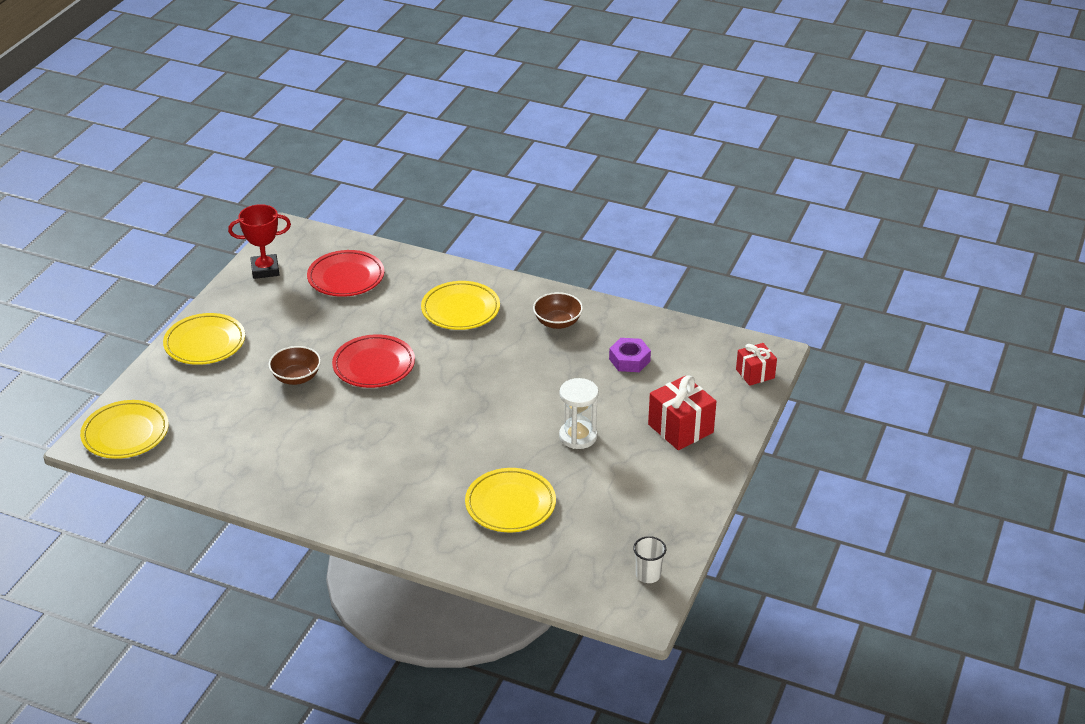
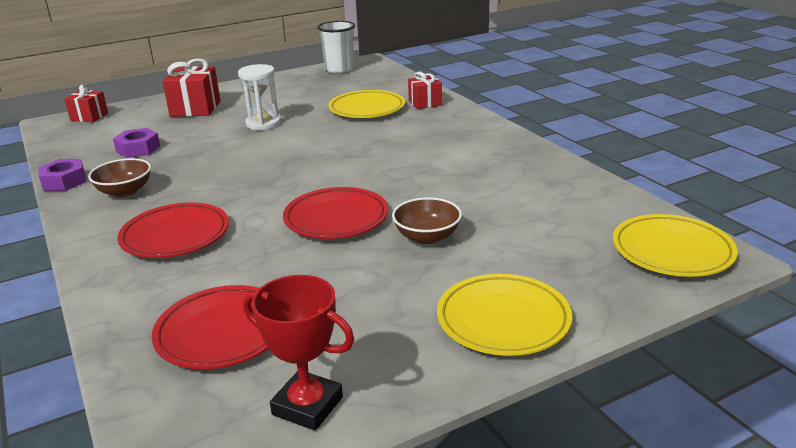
camera: 140 degrees left, 10 degrees down
yellow plate [421,281,500,330] -> red plate [117,203,229,258]
white cup [633,536,666,583] -> white cup [317,21,355,74], size x1.64
none -> purple nut [38,159,86,191]
none -> red gift [408,71,442,109]

